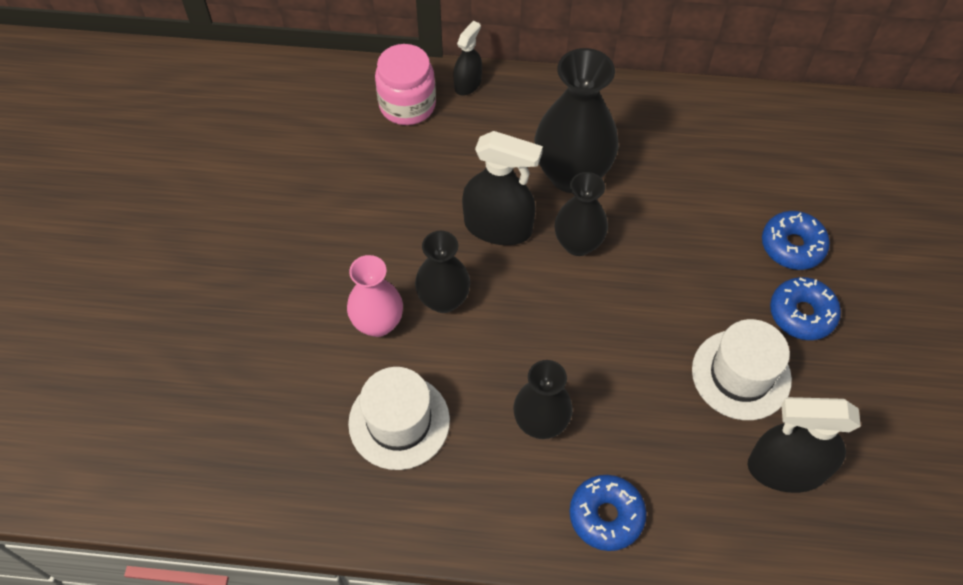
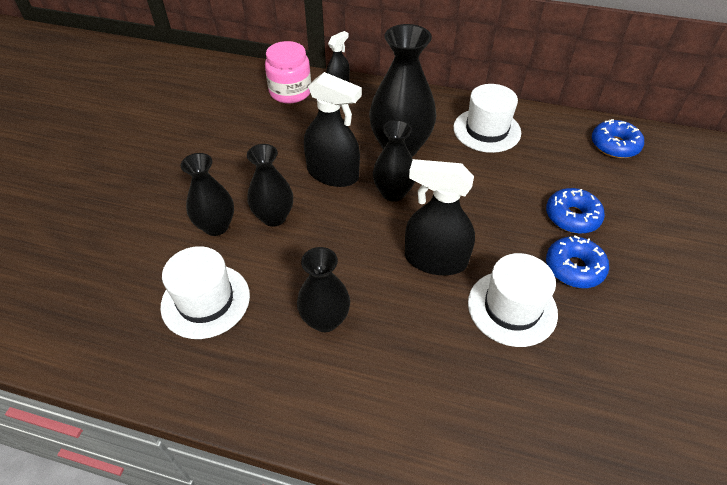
camera: 10 degrees right, 10 degrees down
pink vase [347,255,403,337] -> black vase [180,153,234,236]
blue donut [570,475,647,551] -> blue donut moved to [592,119,644,158]
black spray bottle [748,397,861,493] -> black spray bottle moved to [405,159,475,275]
none -> white hat [453,84,521,153]

